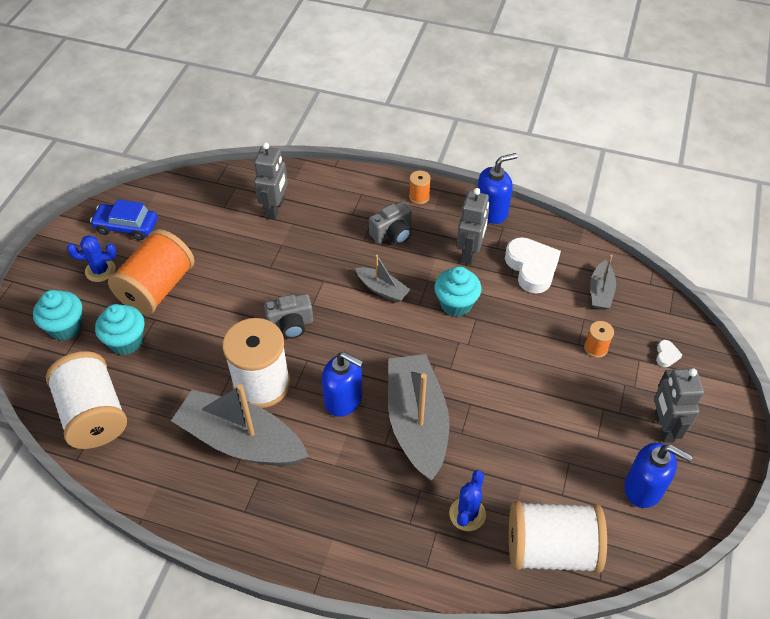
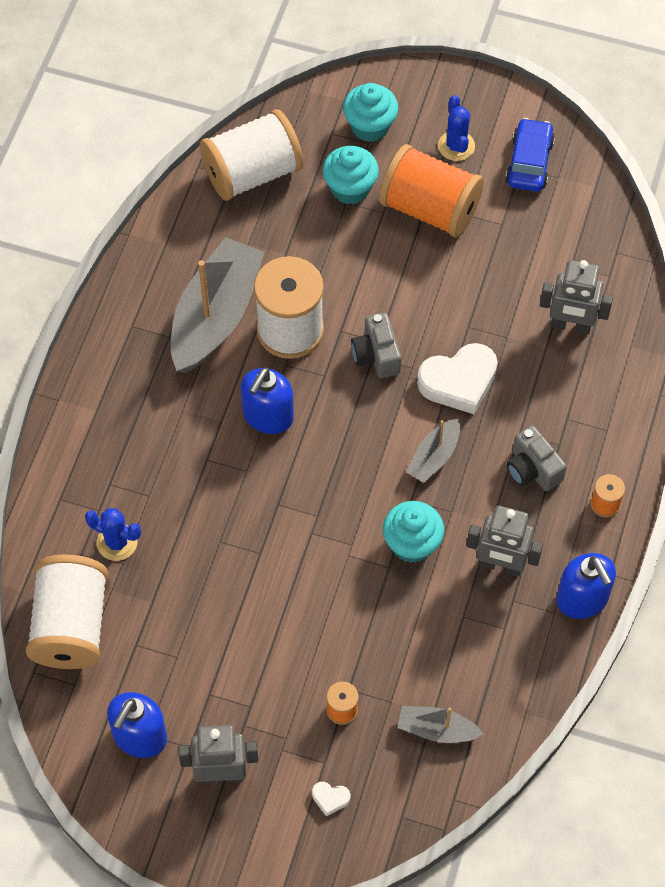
camera: 90 degrees right, 10 degrees up
grey boat [388,354,450,480] -> none
white heart [505,237,561,293] -> white heart moved to [417,343,498,415]

